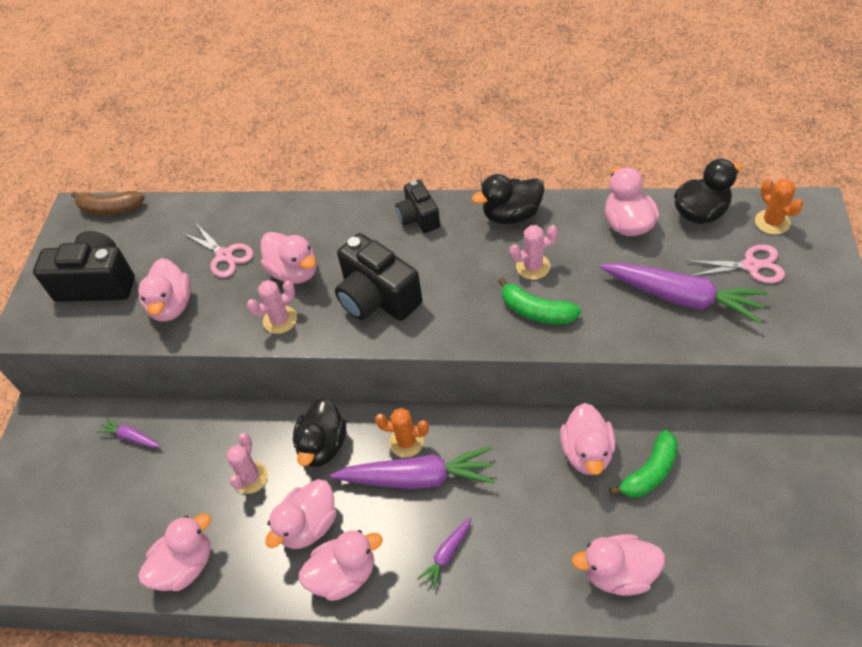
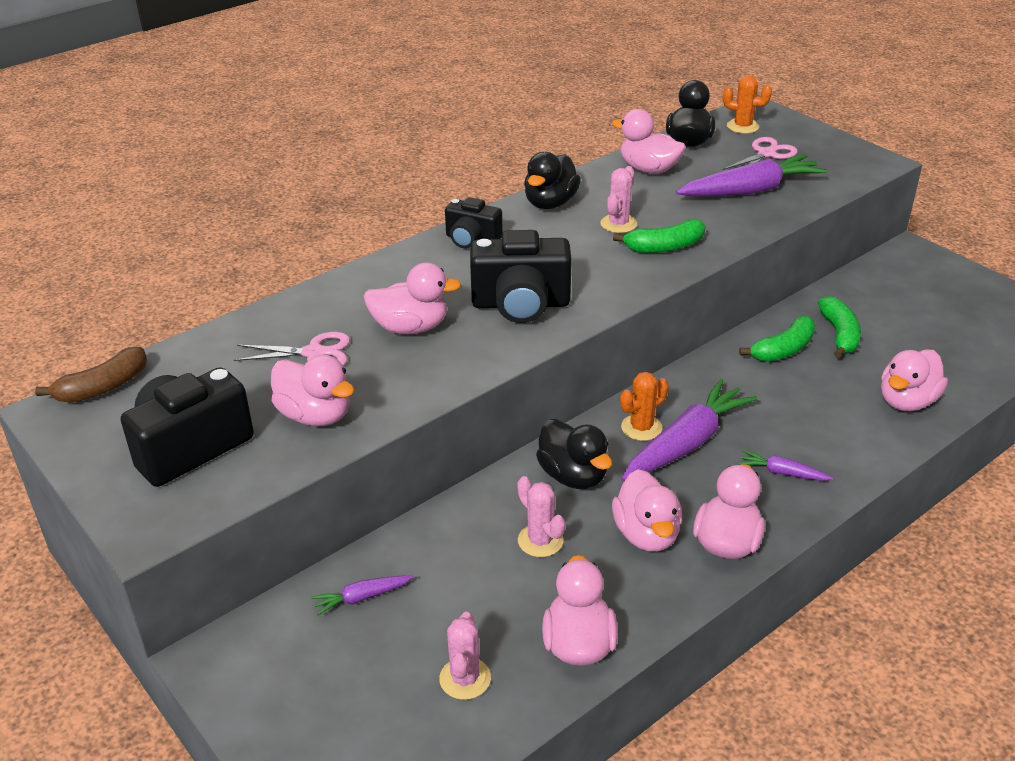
camera: 50 degrees left, 15 degrees down
pink cactus [247,280,297,334] -> pink cactus moved to [439,612,491,700]
purple carrot [417,517,471,590] -> purple carrot turned 120 degrees clockwise [739,450,833,481]
pink duck [560,403,616,475] -> green banana [739,316,815,362]

